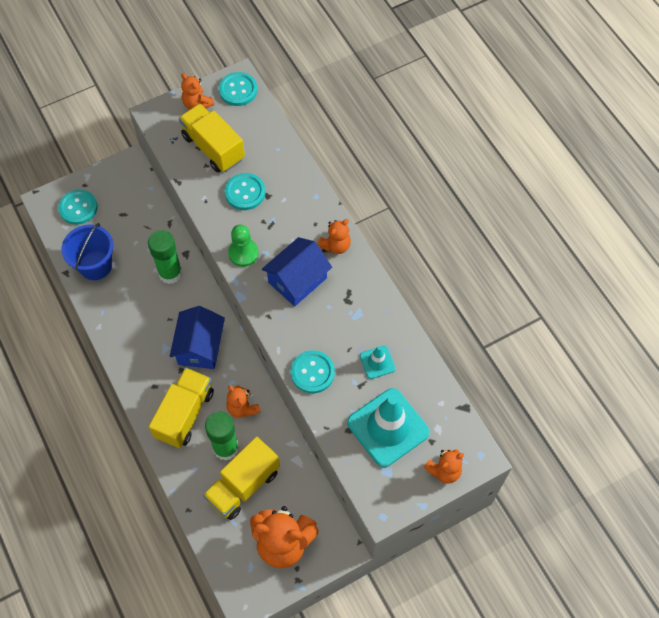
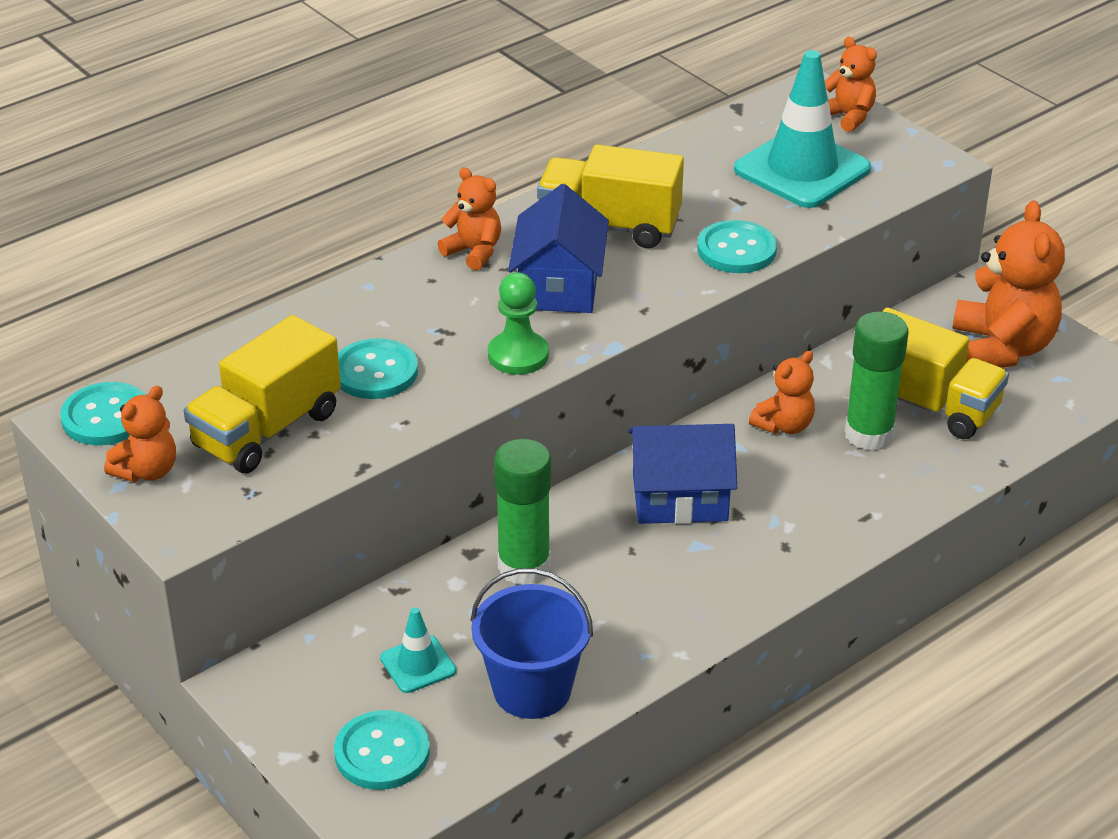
camera: 100 degrees left, 25 degrees down
yellow truck [149,368,214,448] -> yellow truck moved to [537,144,684,248]
blue house [262,237,332,306] -> blue house turned 60 degrees clockwise [508,184,609,313]
turquoise traffic cone [360,346,395,379] -> turquoise traffic cone moved to [380,607,456,693]

